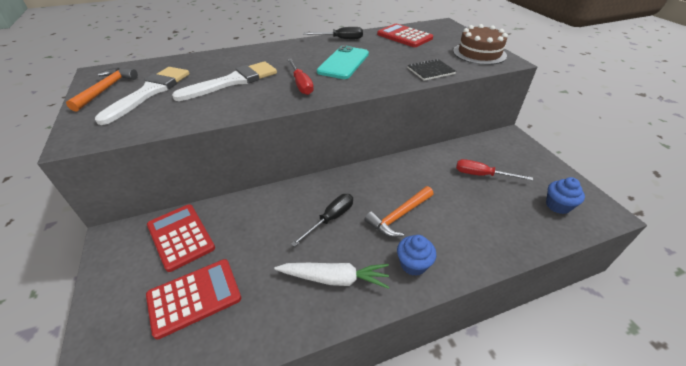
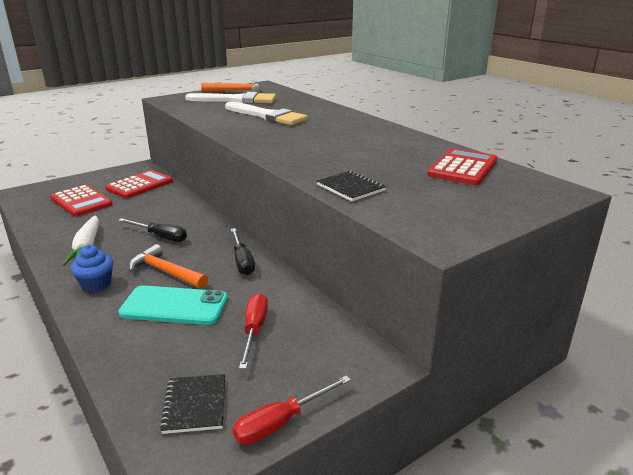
camera: 75 degrees right, 15 degrees down
red screwdriver [287,59,314,95] -> red screwdriver moved to [232,375,351,445]
black screwdriver [303,27,363,39] -> black screwdriver moved to [231,228,255,275]
turquoise phone [317,45,369,79] -> turquoise phone moved to [118,285,228,325]
brown cake [453,24,508,65] -> none
blue cupcake [546,177,585,214] -> black notebook [160,374,225,434]

